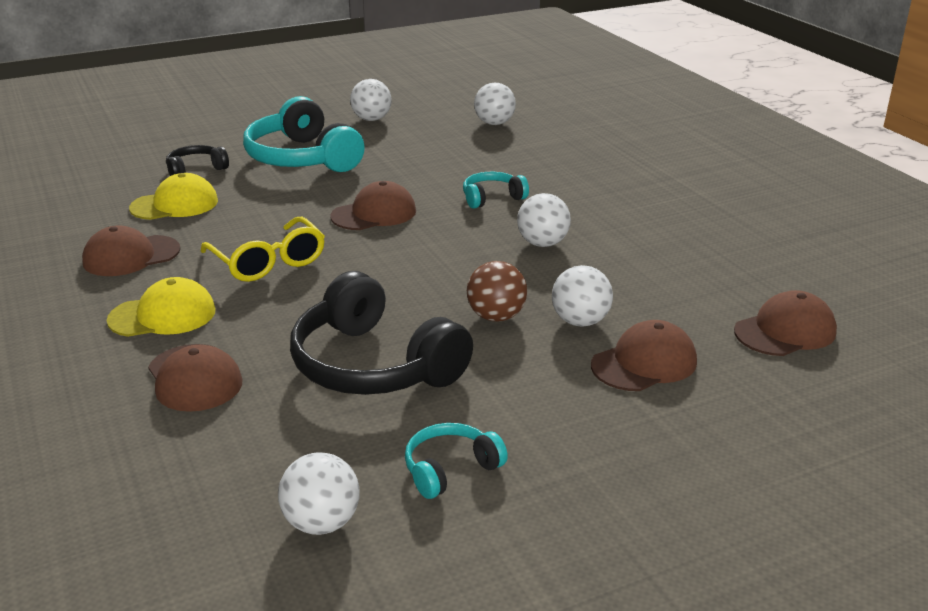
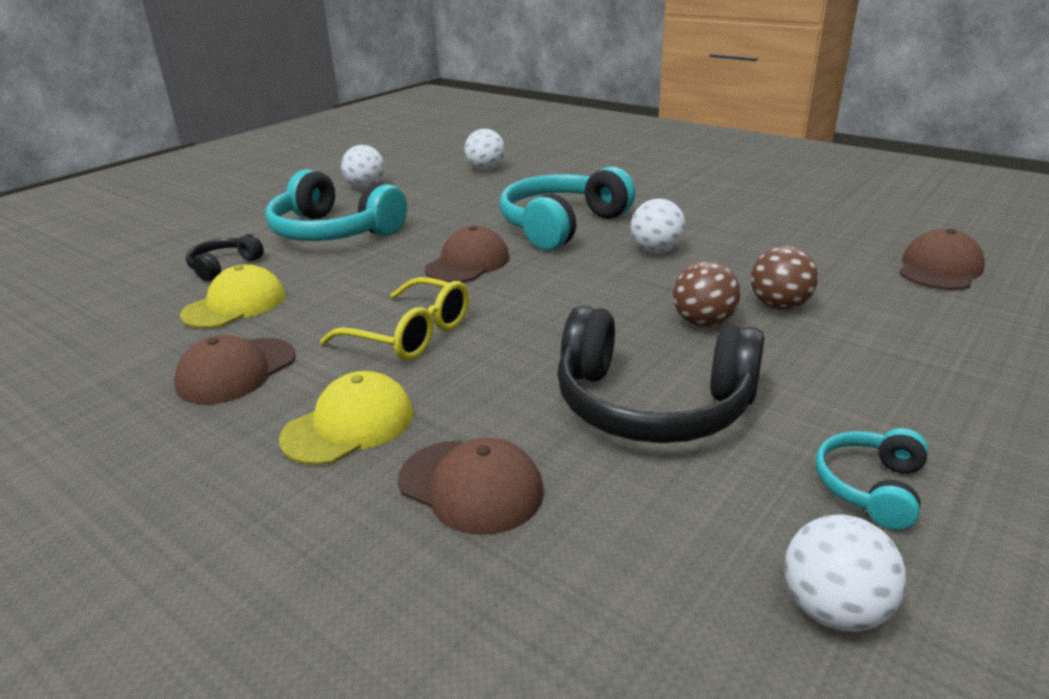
camera: 25 degrees left, 0 degrees up
turquoise headphones [463,172,529,209] -> turquoise headphones [500,167,635,250], size x2.04
white ball [552,265,613,327] -> brown ball [751,246,818,310]
brown cap [591,320,697,391] -> none

